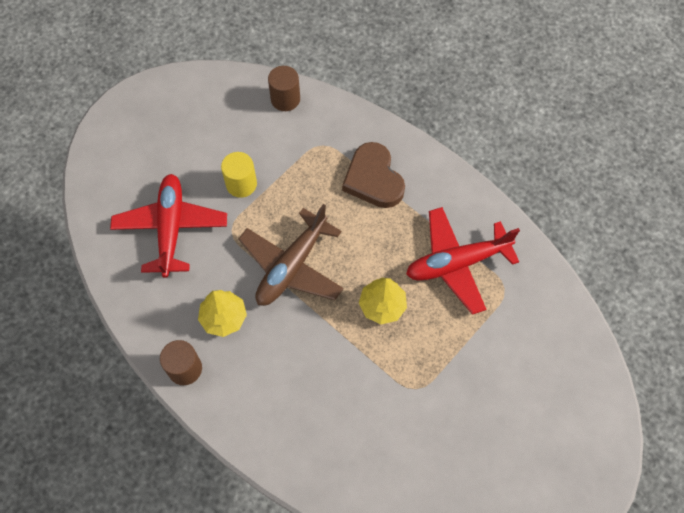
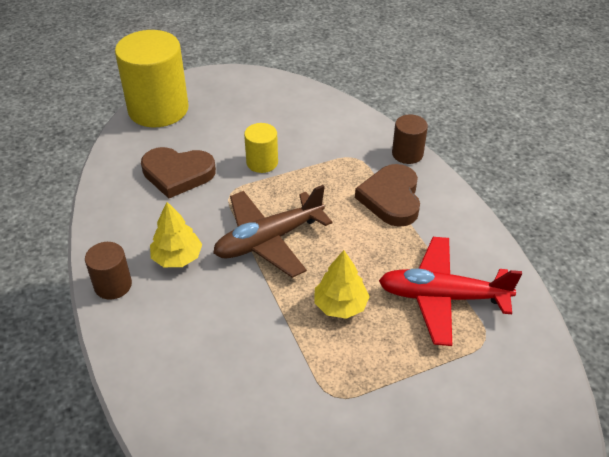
camera: 25 degrees right, 20 degrees down
red plane [110,174,227,278] -> brown heart [141,147,216,198]
brown cylinder [268,66,300,111] -> brown cylinder moved to [392,114,428,164]
none -> yellow cylinder [115,30,189,127]

